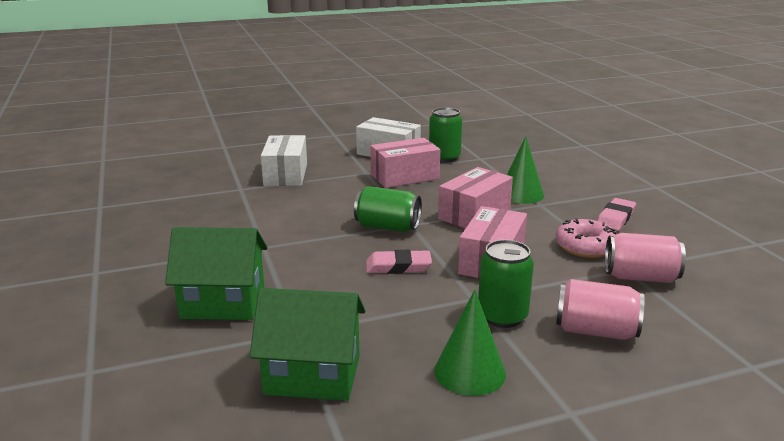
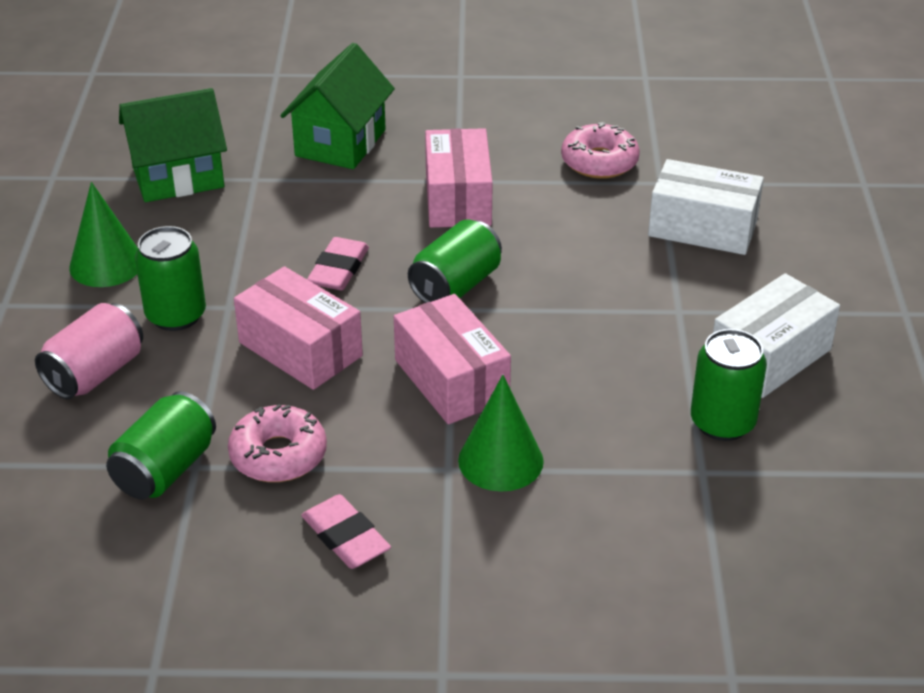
camera: 110 degrees right, 15 degrees up
green house [250,288,365,401] -> green house turned 45 degrees clockwise [119,88,227,202]
pink box [370,138,440,188] -> pink box moved to [425,128,493,228]
pink can [605,233,686,283] -> green can [106,391,216,499]
none -> pink donut [561,122,640,179]

